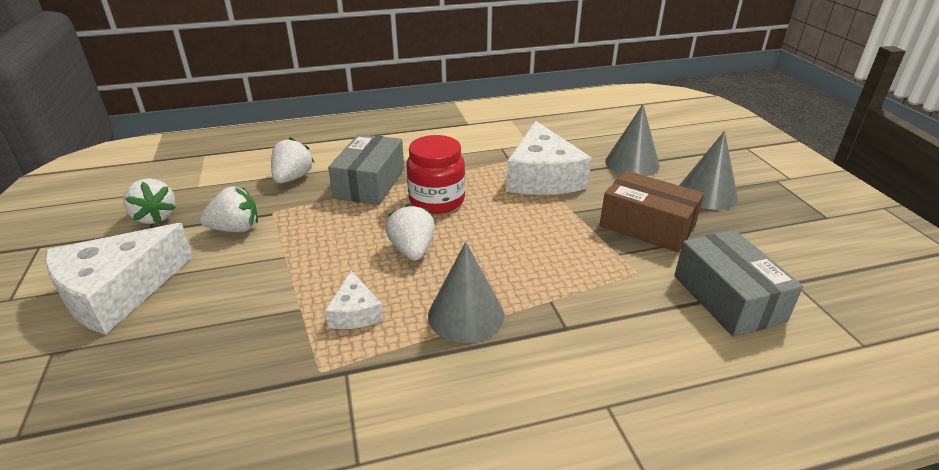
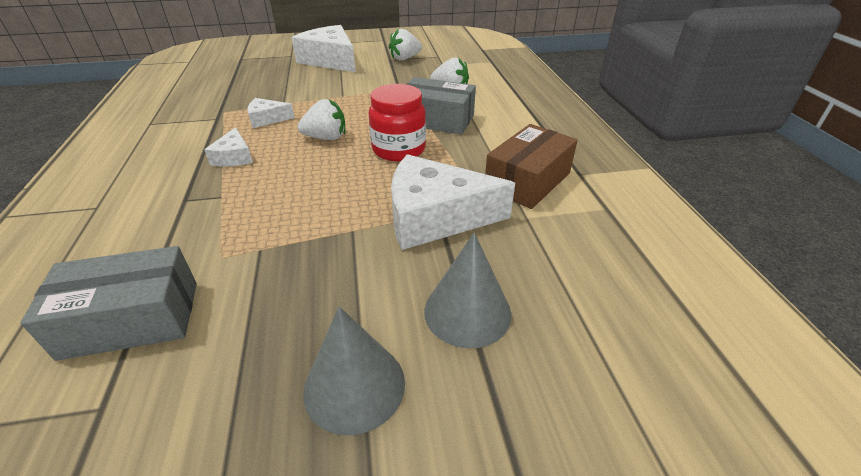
camera: 95 degrees right, 5 degrees up
white strawberry [200,187,258,232] -> none
grey cone [428,242,504,343] -> white cheese [204,127,253,167]
brown box [600,171,704,252] -> brown box moved to [485,124,578,209]

